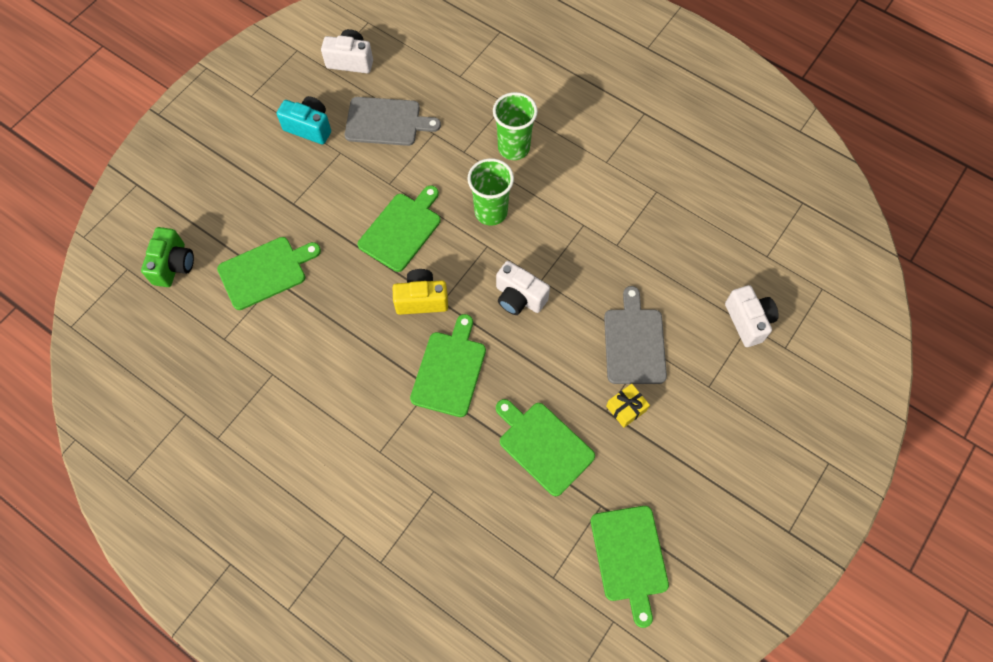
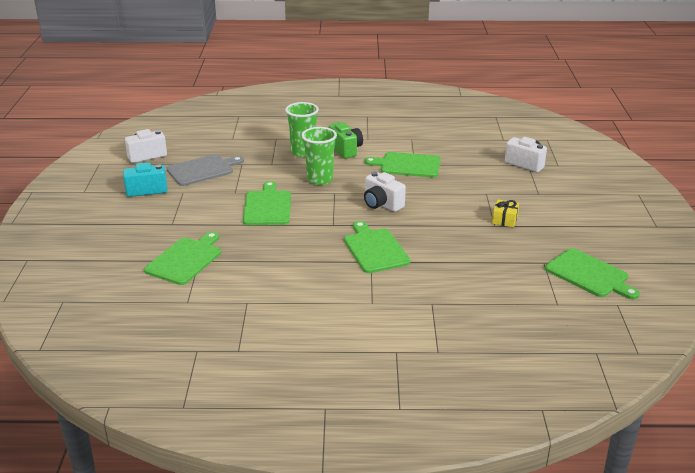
camera: 35 degrees left, 35 degrees down
green camera [141,227,194,287] -> green camera moved to [329,122,363,159]
yellow camera [393,269,448,315] -> none
white camera [496,261,550,315] -> white camera turned 45 degrees clockwise [364,172,406,212]
green cutting board [496,399,595,496] -> green cutting board moved to [364,152,441,177]
grey cutting board [604,286,667,384] -> none

